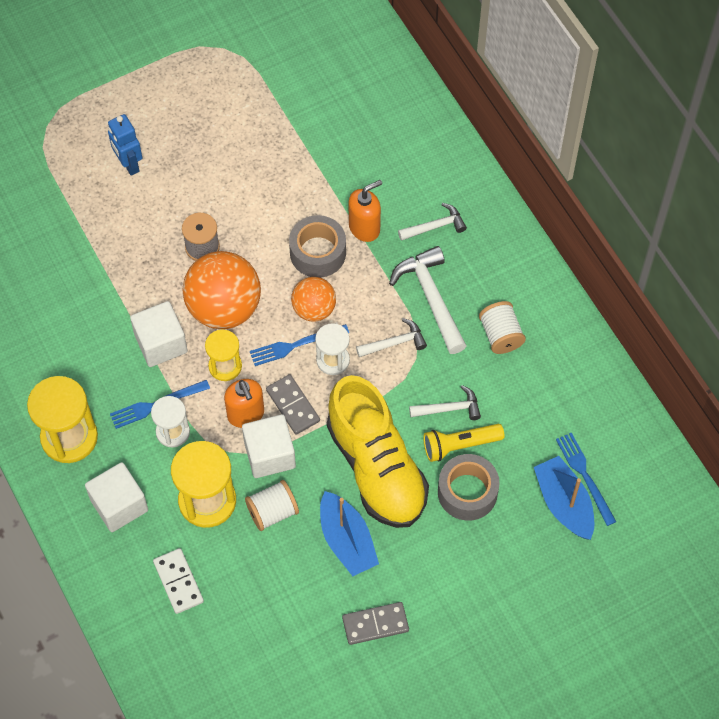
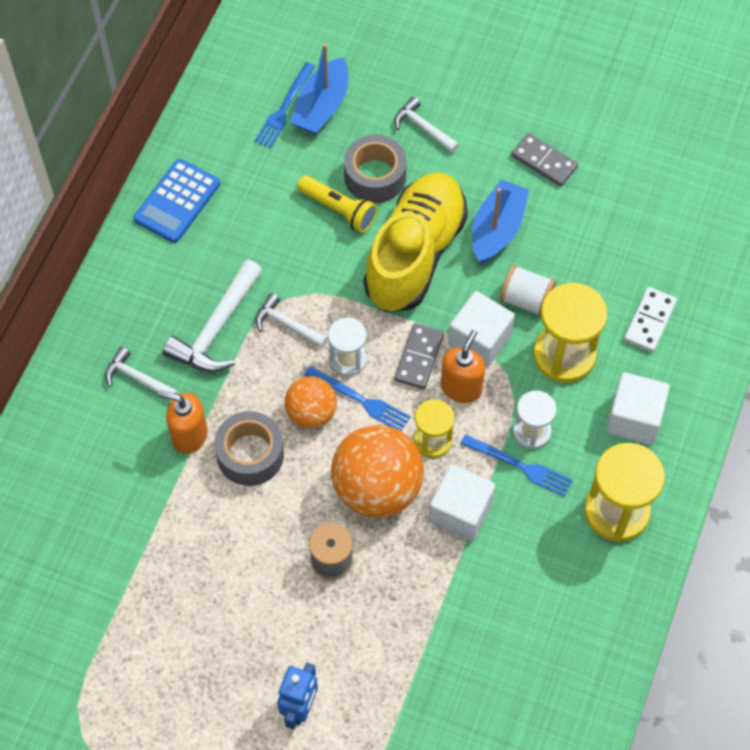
camera: 130 degrees left, 0 degrees up
white hammer [409,385,481,420] -> white hammer moved to [394,96,459,153]
white spool [479,301,526,354] -> none
none -> blue calculator [133,159,220,243]

